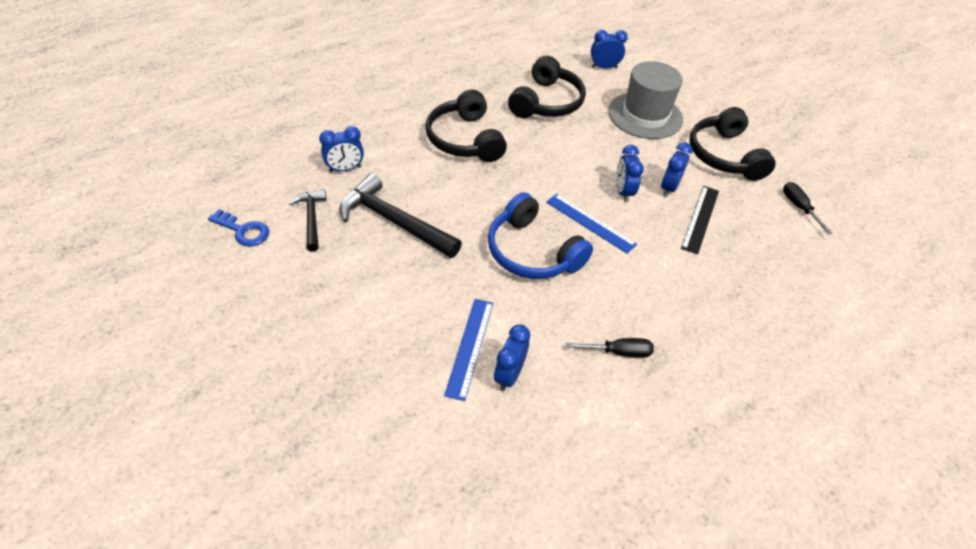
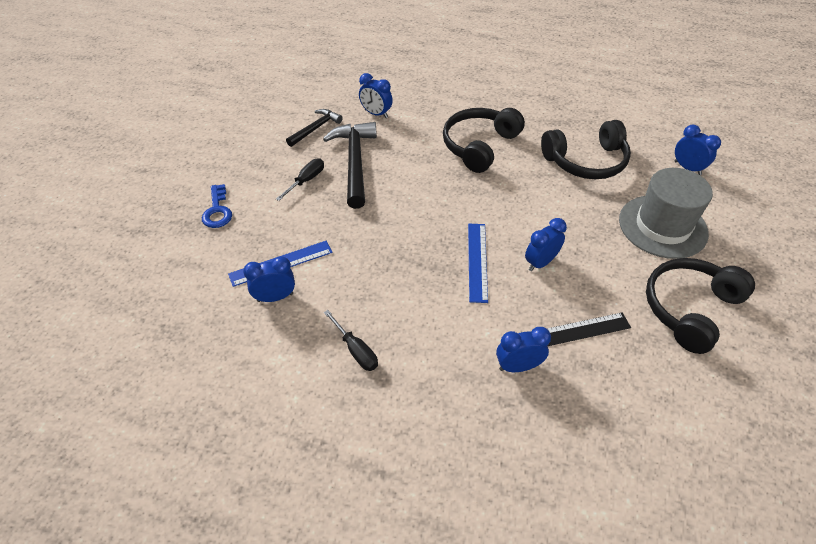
camera: 55 degrees right, 0 degrees up
blue key [208,209,269,247] -> blue key moved to [202,184,232,228]
blue headphones [488,192,593,279] -> none
blue clock [661,142,693,197] -> blue clock moved to [496,327,551,372]
black screwdriver [783,182,832,234] -> black screwdriver moved to [276,158,324,201]

